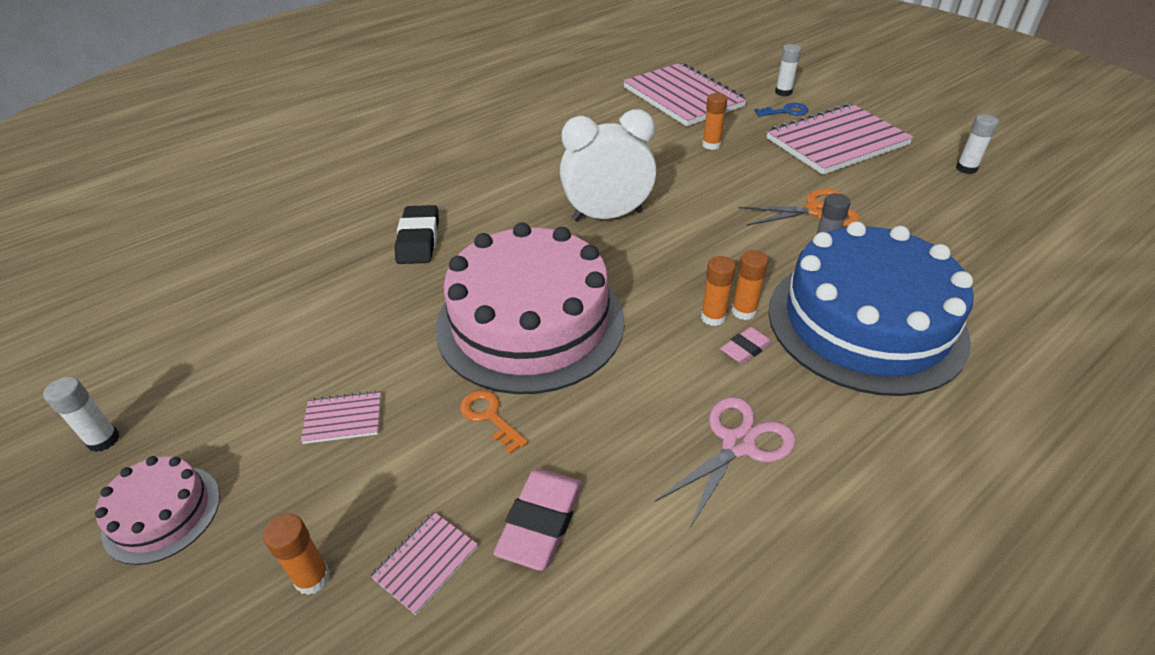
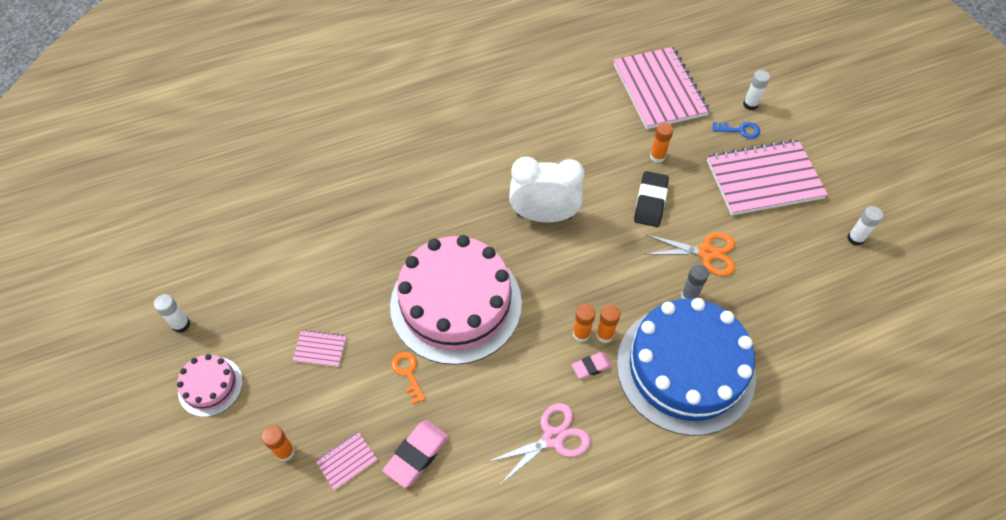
camera: 15 degrees right, 15 degrees up
black eraser [395,205,439,264] -> black eraser moved to [634,171,669,227]

